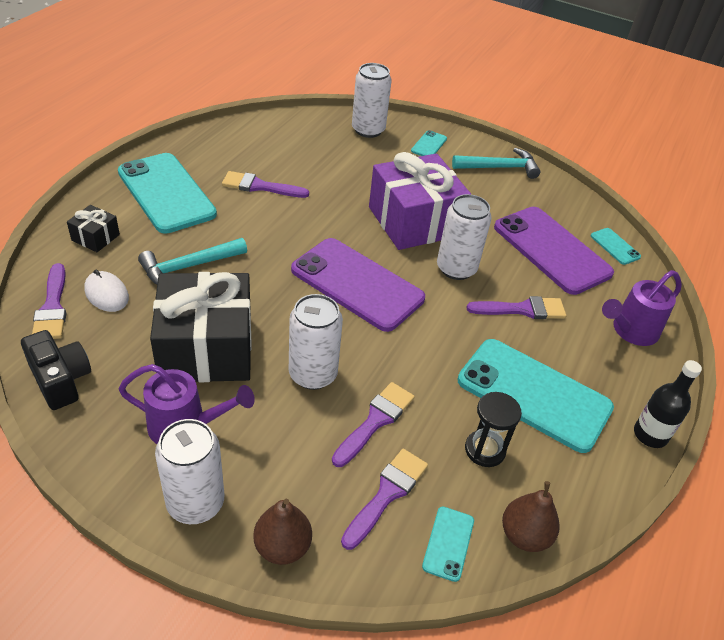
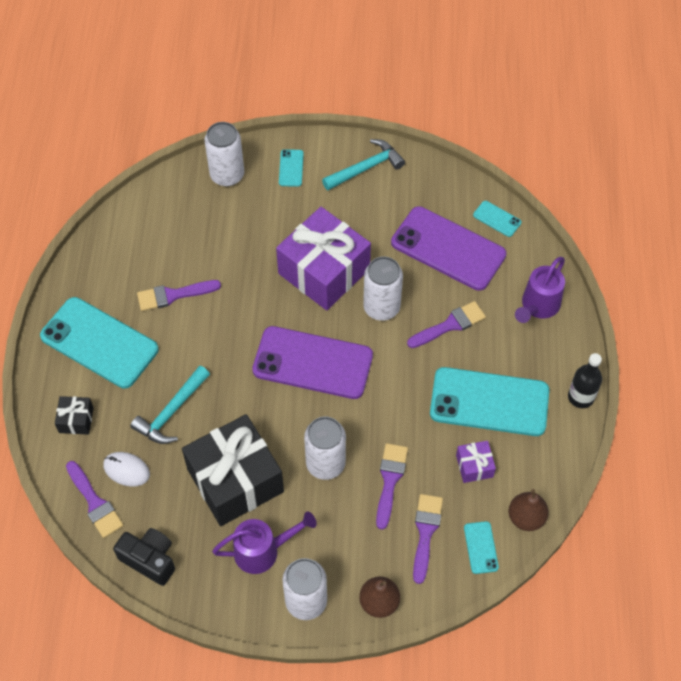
camera: 20 degrees left, 15 degrees up
black hourglass [465,392,522,467] -> purple gift [456,441,496,483]

